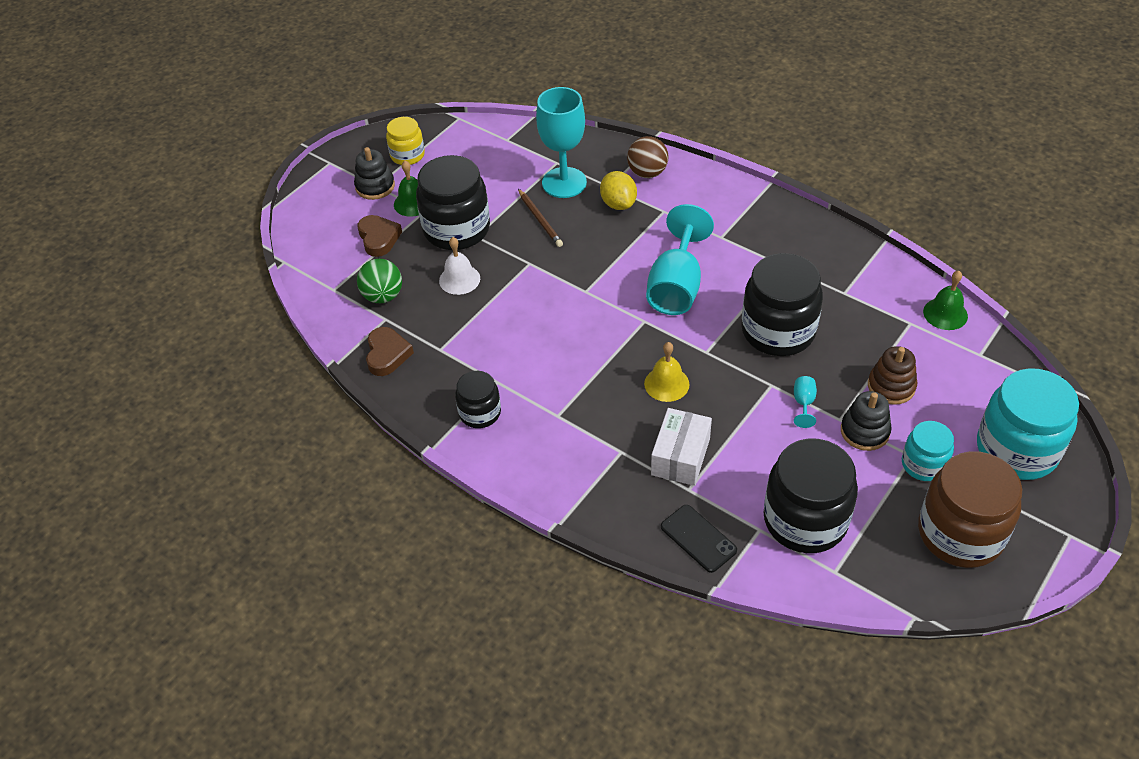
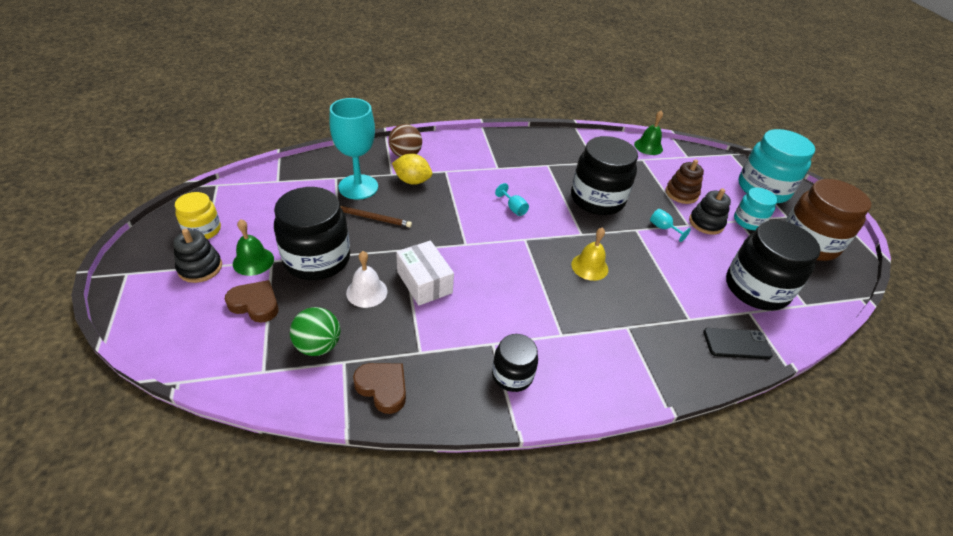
camera: 55 degrees left, 5 degrees down
turquoise goblet [646,204,714,315] -> turquoise goblet [495,183,529,216], size x0.41
white box [651,408,712,486] -> white box moved to [396,240,454,306]

